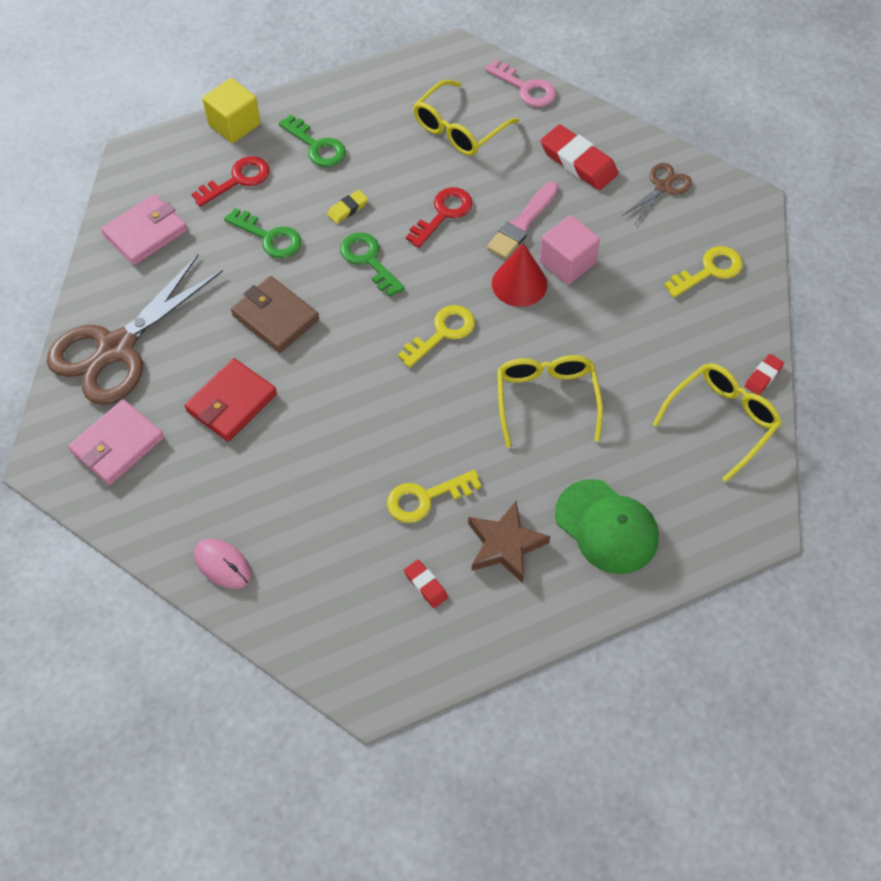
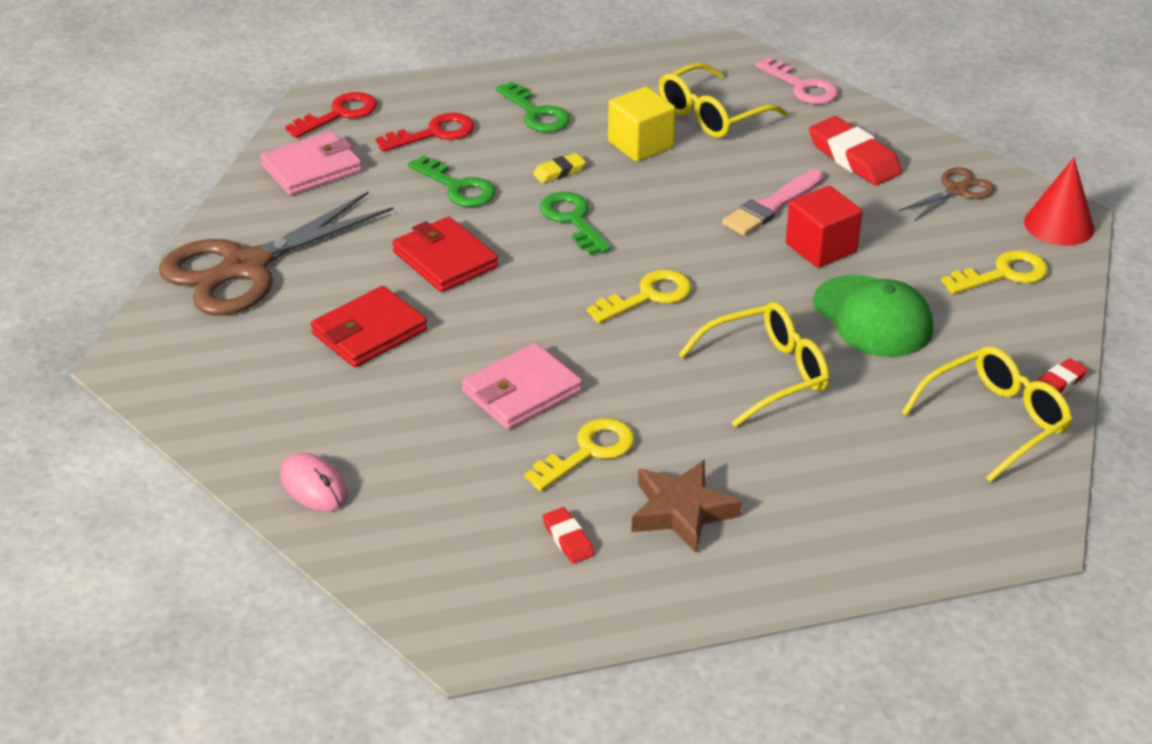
camera: 10 degrees right, 20 degrees down
pink wallet [68,399,164,485] -> pink wallet moved to [462,343,582,430]
yellow cube [202,78,261,143] -> yellow cube moved to [608,87,675,162]
brown wallet [231,276,319,353] -> red wallet [392,216,498,292]
yellow key [387,470,481,523] -> yellow key turned 150 degrees clockwise [525,418,635,491]
red key [406,187,473,248] -> red key moved to [285,92,377,138]
red cone [492,243,548,307] -> red cone moved to [1024,157,1095,246]
yellow glasses [497,355,603,448] -> yellow glasses turned 60 degrees clockwise [678,302,829,427]
pink cube [539,215,600,285] -> red cube [786,186,862,268]
green cap [555,479,659,574] -> green cap moved to [813,275,933,357]

